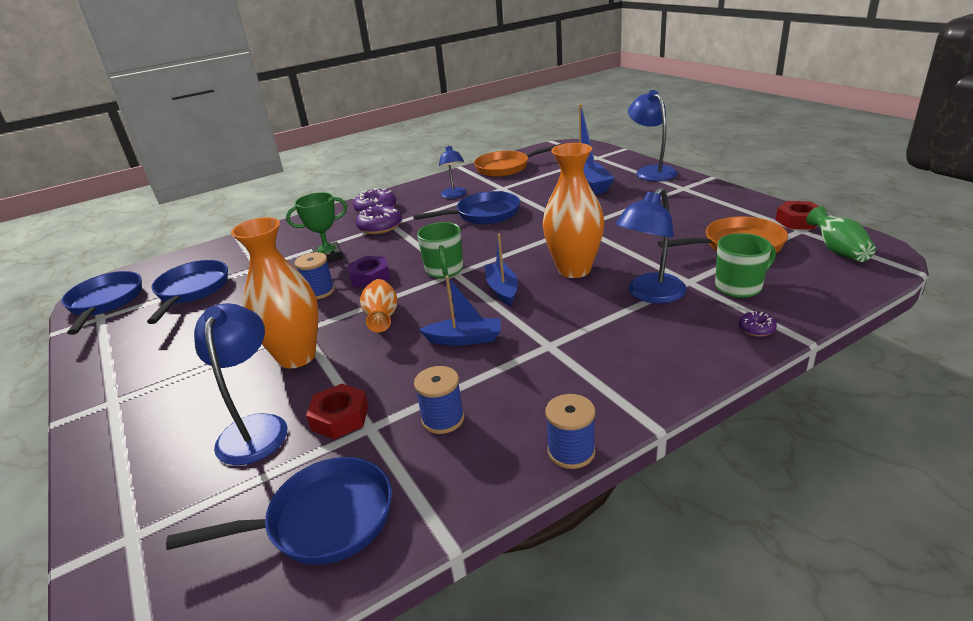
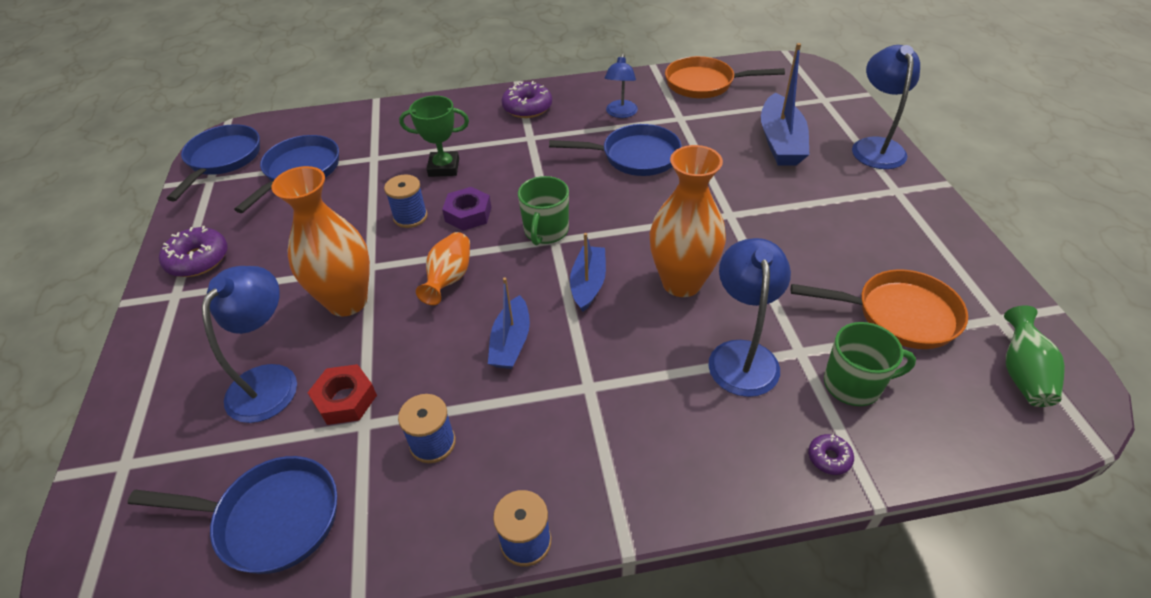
camera: 20 degrees right, 15 degrees up
purple donut [356,204,402,234] -> purple donut moved to [159,226,228,277]
blue boat [419,276,501,345] -> blue boat turned 75 degrees clockwise [488,277,530,369]
blue lamp [615,187,687,304] -> blue lamp turned 120 degrees clockwise [708,238,791,397]
red nut [776,201,819,230] -> none

